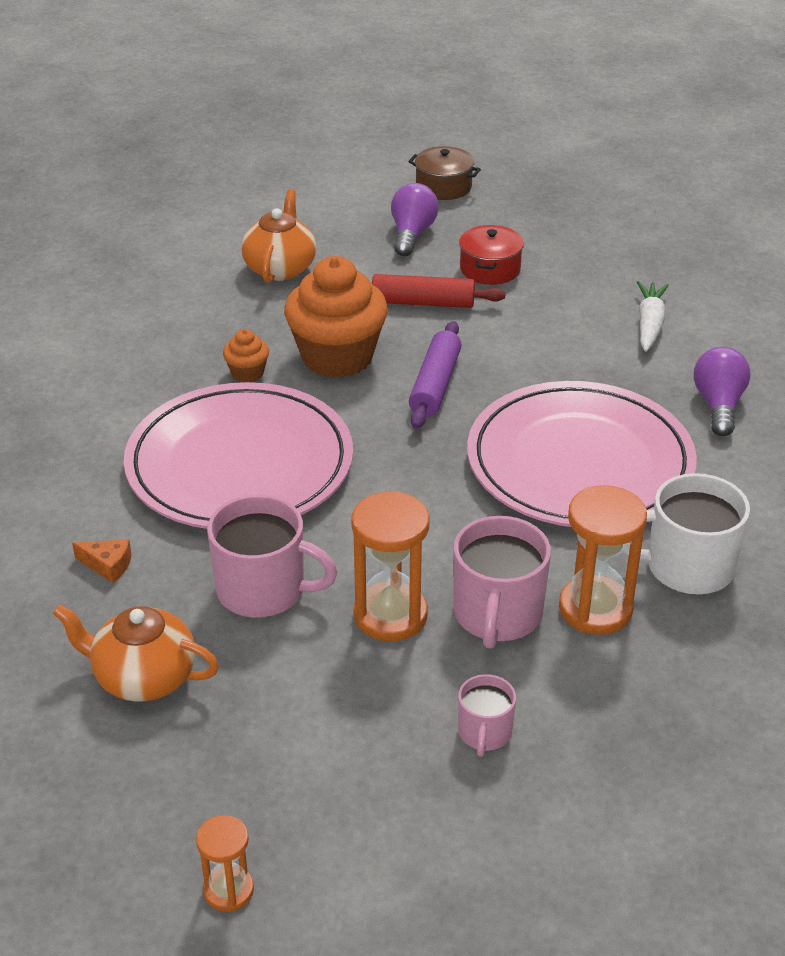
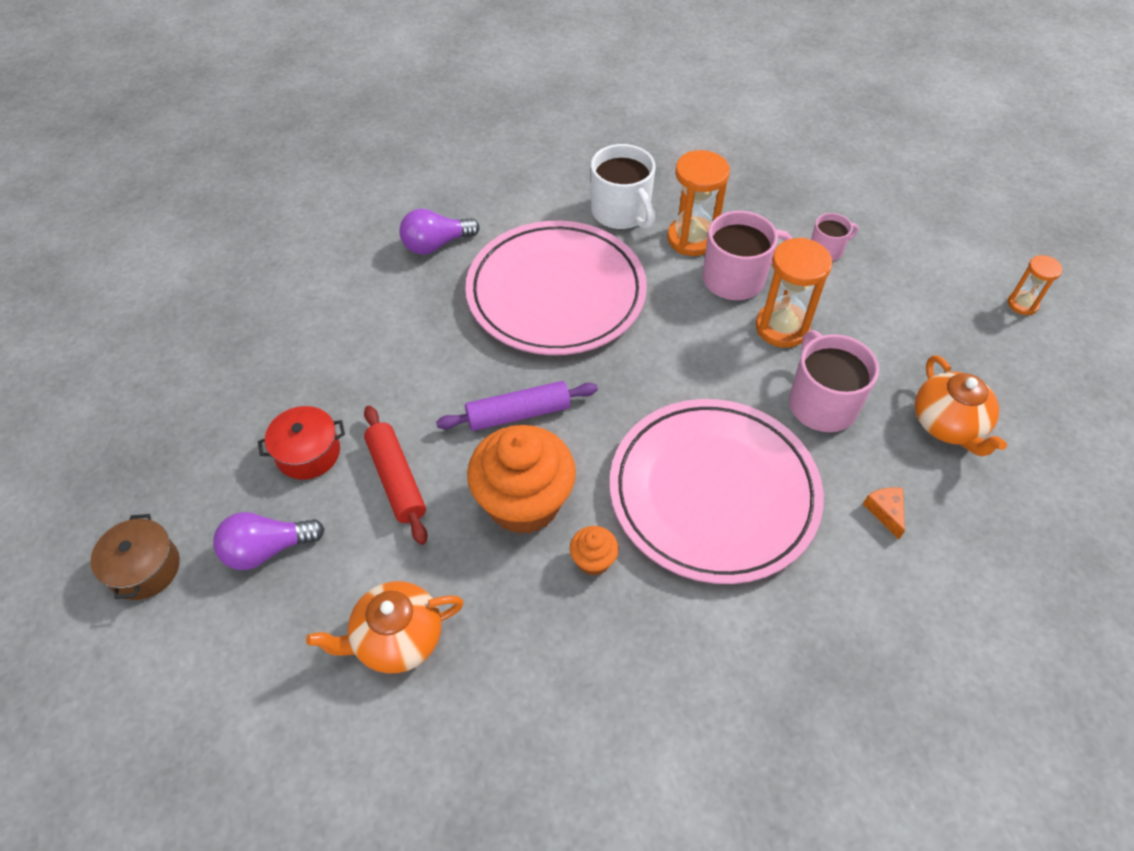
camera: 120 degrees left, 15 degrees up
white carrot [637,281,669,352] -> none

